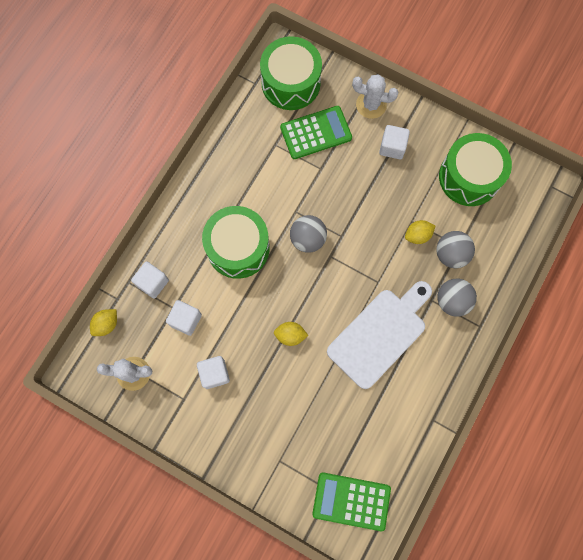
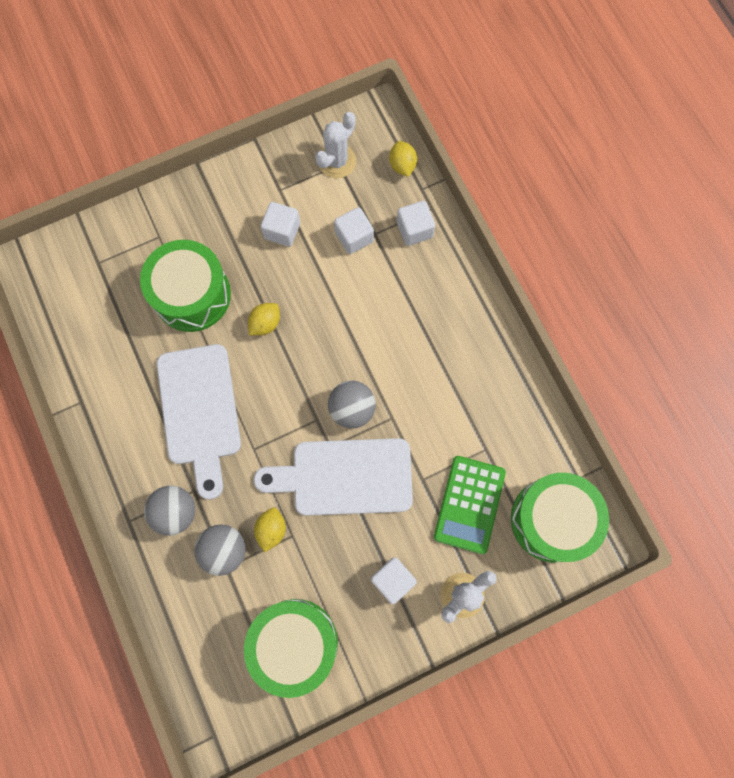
camera: 125 degrees right, 0 degrees up
green drum [202,206,270,279] -> green drum moved to [140,240,231,332]
green calculator [312,472,391,531] -> none
none -> white cutting board [254,438,413,516]

